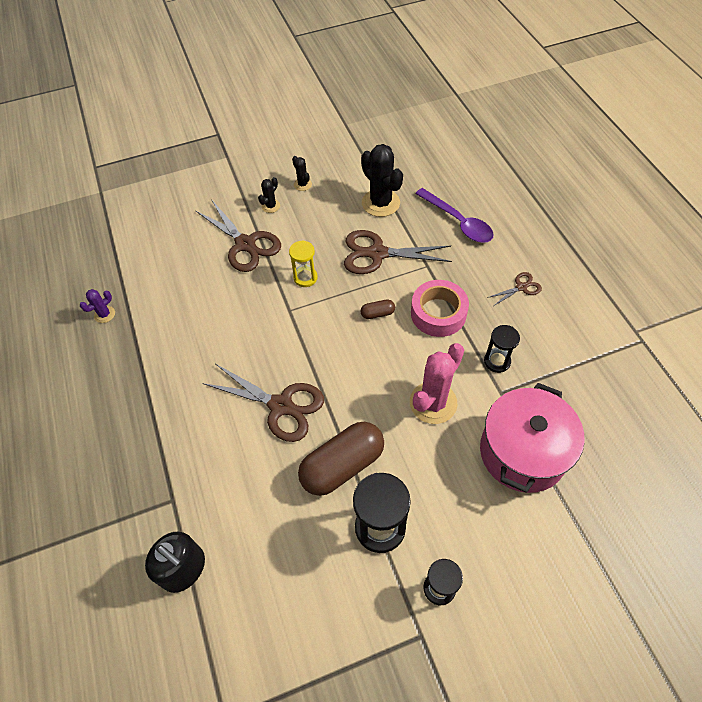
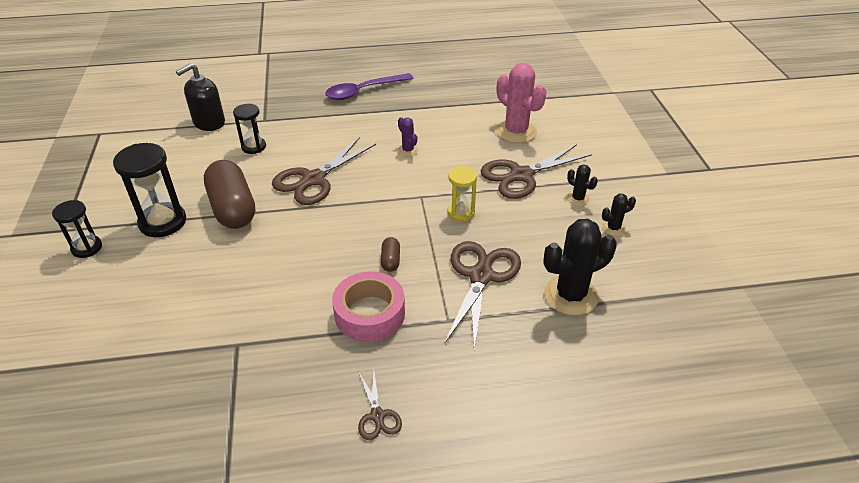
camera: 100 degrees right, 15 degrees down
purple cactus [80,289,115,323] -> purple cactus moved to [398,117,419,157]
pink cactus [410,343,464,424] -> pink cactus moved to [496,63,547,143]
purple spoon [415,188,494,243] -> purple spoon moved to [325,73,414,100]
pink pot [480,383,585,493] -> none
black hourglass [484,325,520,373] -> black hourglass moved to [233,104,266,154]

